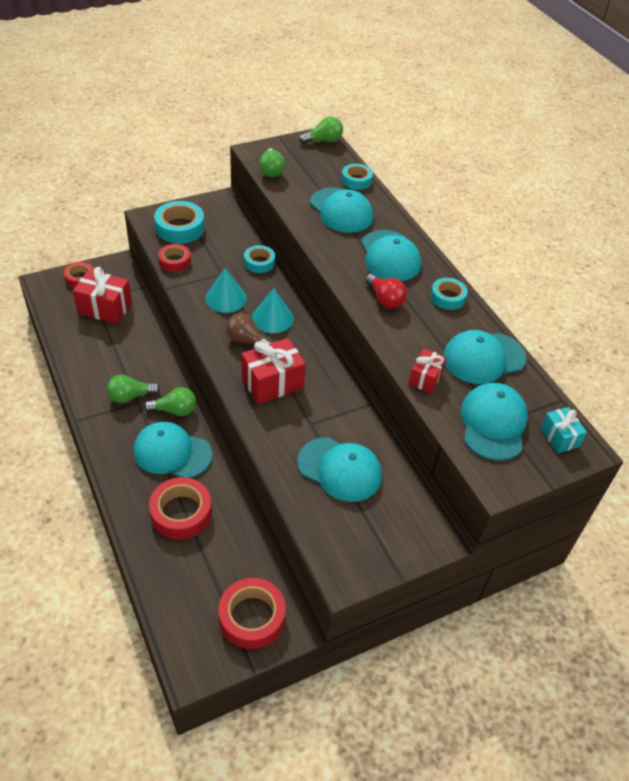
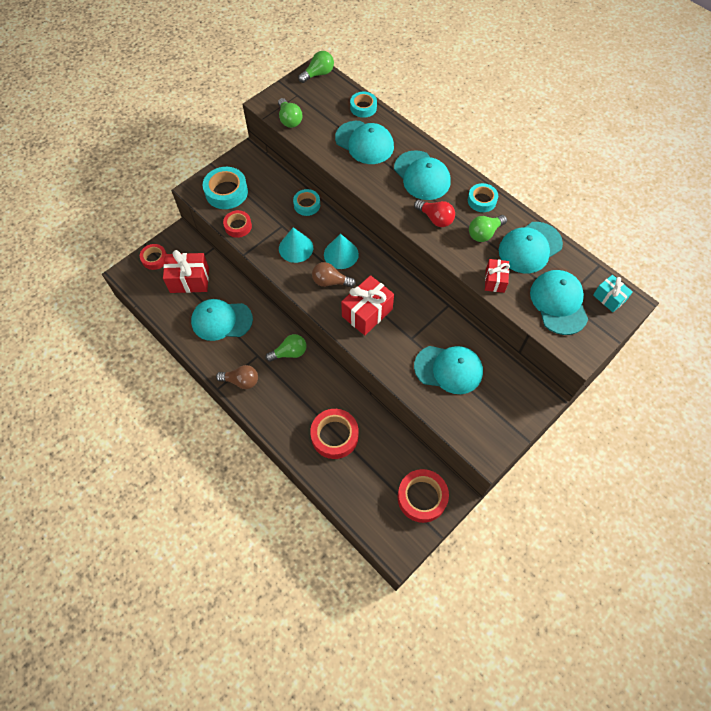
camera: 15 degrees left, 15 degrees up
green light bulb [107,375,160,403] -> green light bulb moved to [469,215,507,242]
turquoise cap [133,422,212,478] -> turquoise cap moved to [191,299,253,341]
none -> brown light bulb [216,365,258,389]

